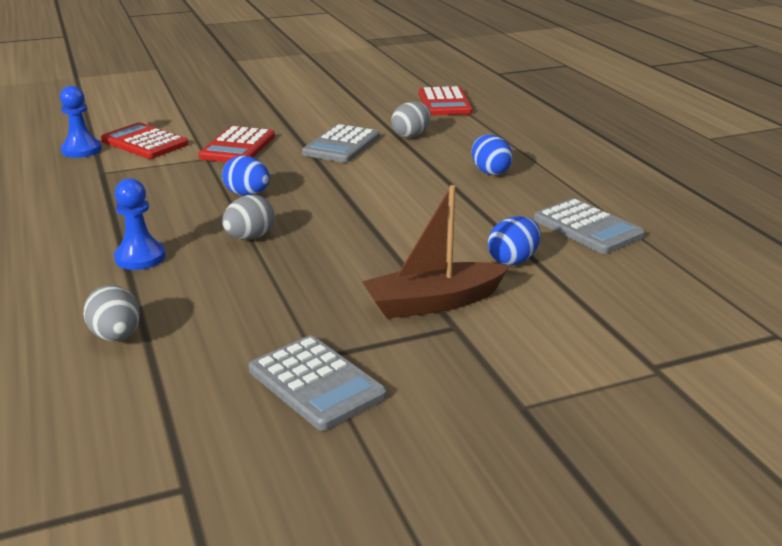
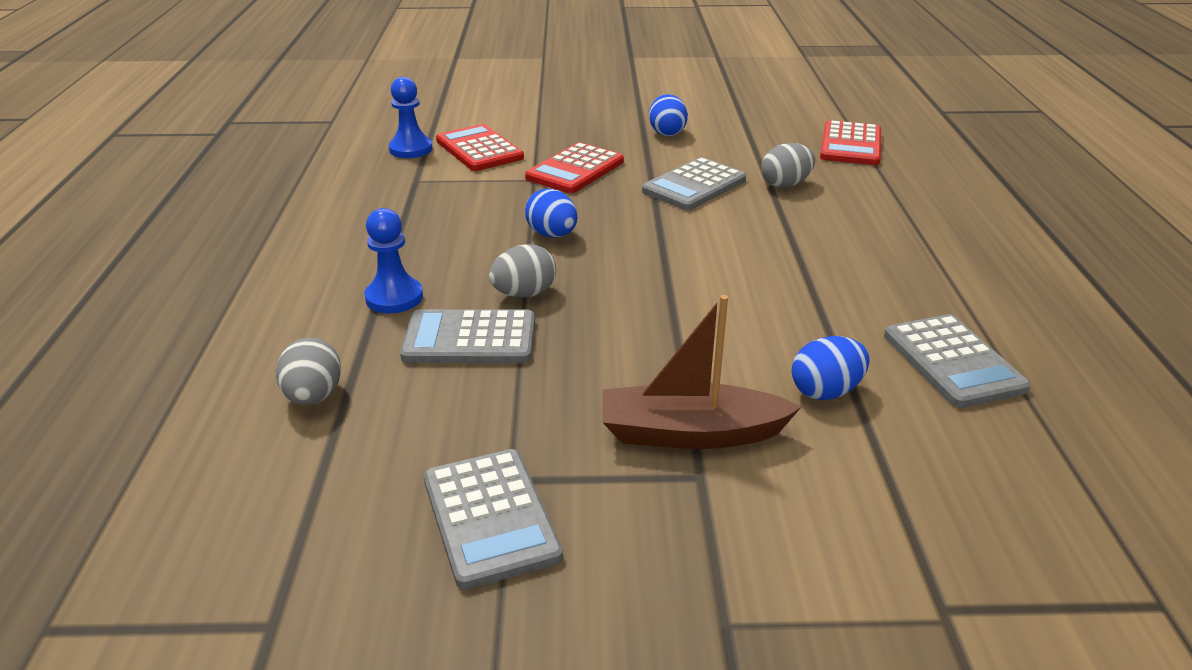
camera: 20 degrees right, 5 degrees up
blue egg [472,135,513,175] -> blue egg moved to [649,94,688,136]
none -> grey calculator [400,309,535,363]

